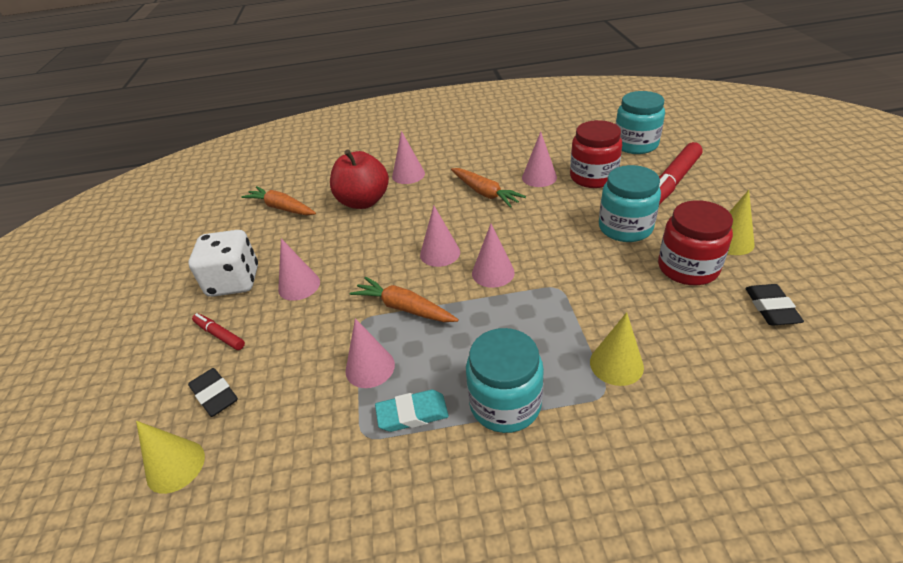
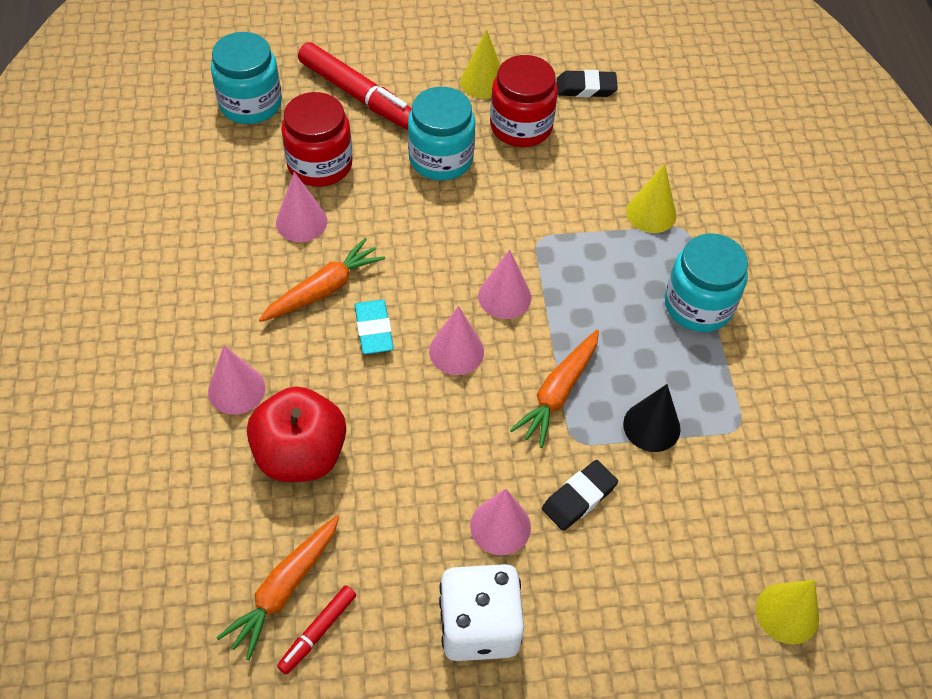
camera: 95 degrees left, 15 degrees up
black eraser [188,368,238,417] -> black eraser moved to [542,460,618,531]
red marker [192,313,245,350] -> red marker moved to [277,586,356,675]
pink cone [345,318,395,388] -> black cone [623,384,681,452]
turquoise eraser [375,390,449,432] -> turquoise eraser moved to [354,299,394,354]

